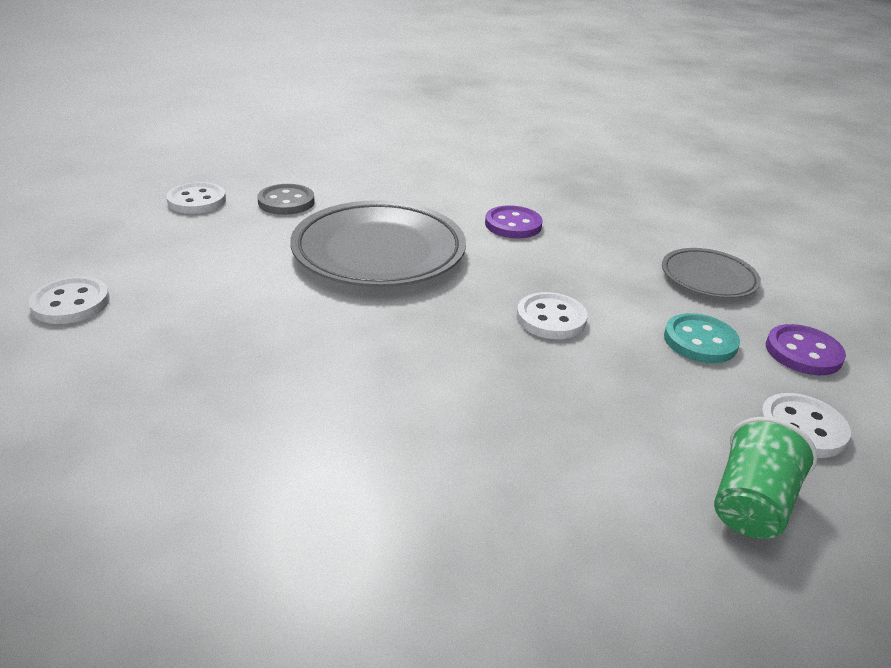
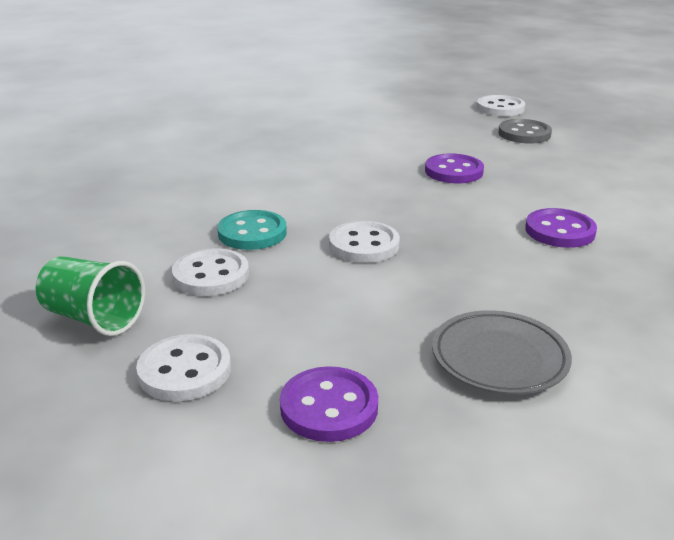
camera: 90 degrees right, 5 degrees down
white button [29,277,110,324] -> white button moved to [172,248,249,296]
grey plate [290,200,466,287] -> purple button [425,153,484,183]
turquoise button [664,313,740,363] -> turquoise button moved to [217,210,287,250]

